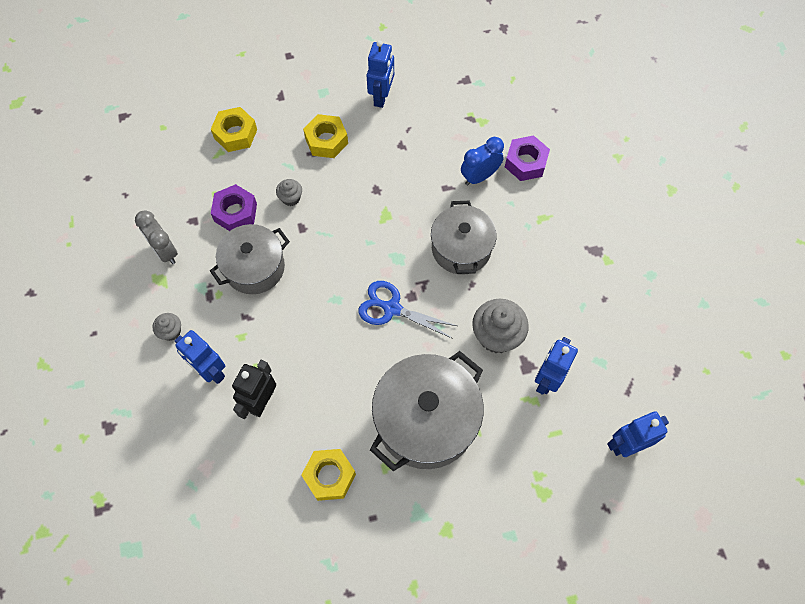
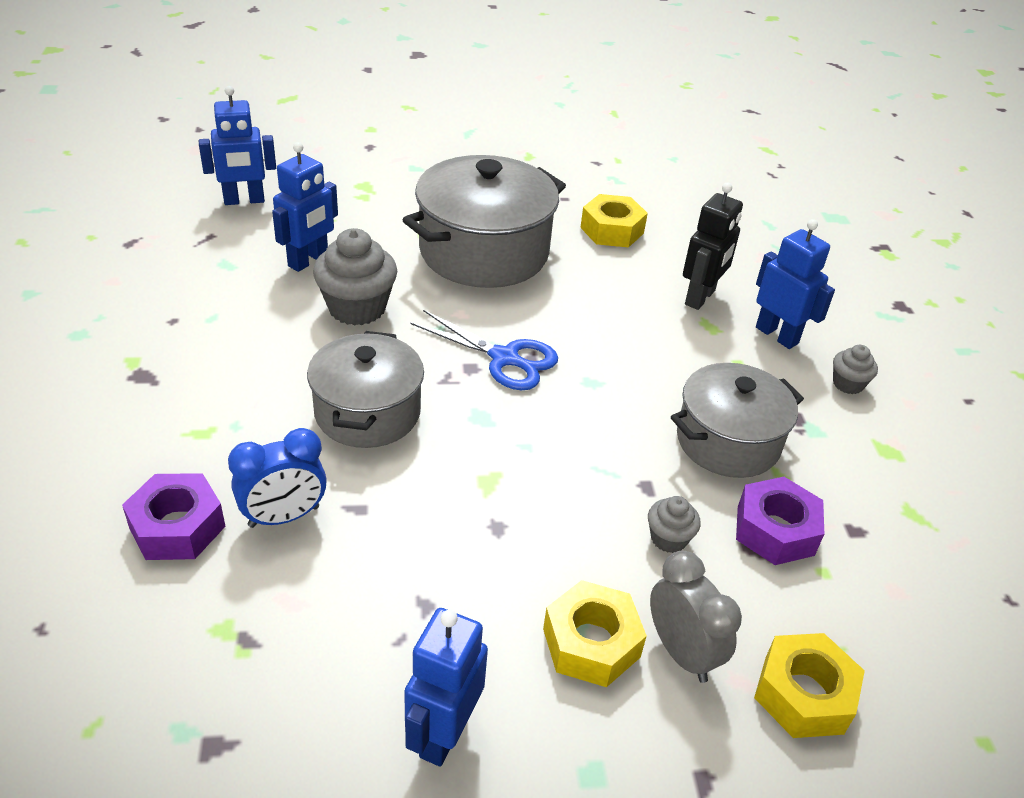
camera: 175 degrees left, 25 degrees down
grey clock [135,211,178,264] -> grey clock moved to [650,551,742,683]

